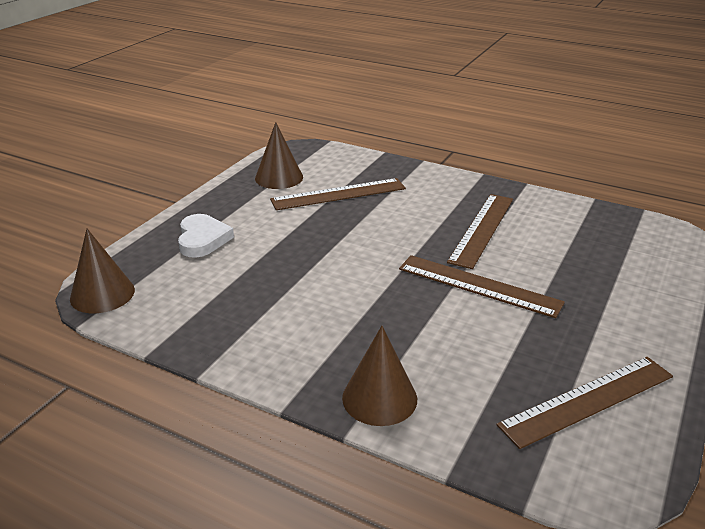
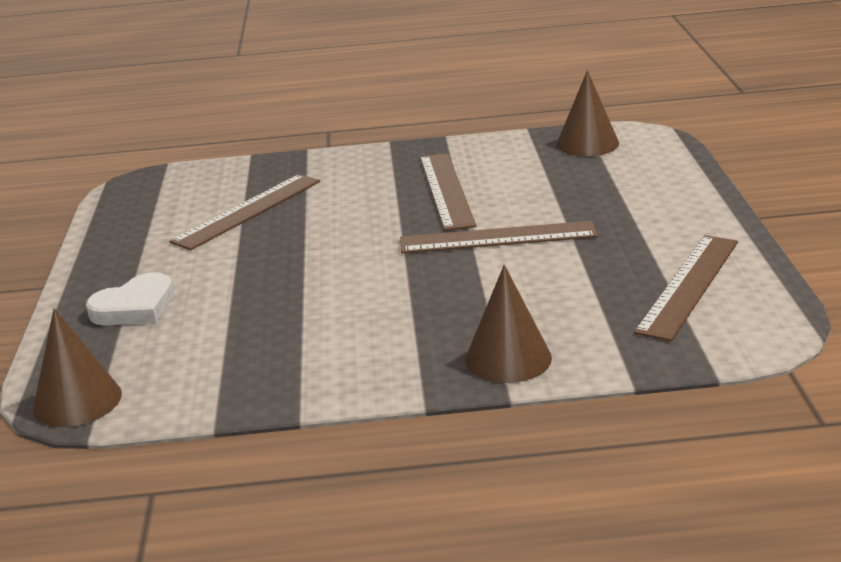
camera: 30 degrees left, 5 degrees down
white heart [178,214,234,258] -> white heart turned 90 degrees clockwise [86,272,174,325]
brown cone [255,122,303,189] -> brown cone moved to [556,70,619,156]

